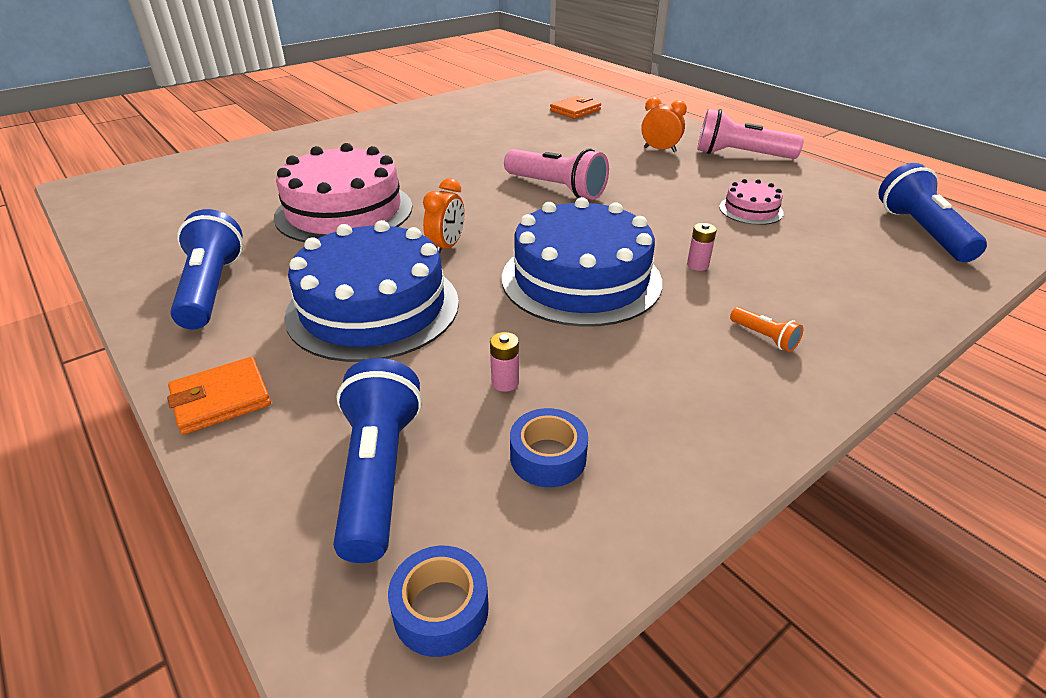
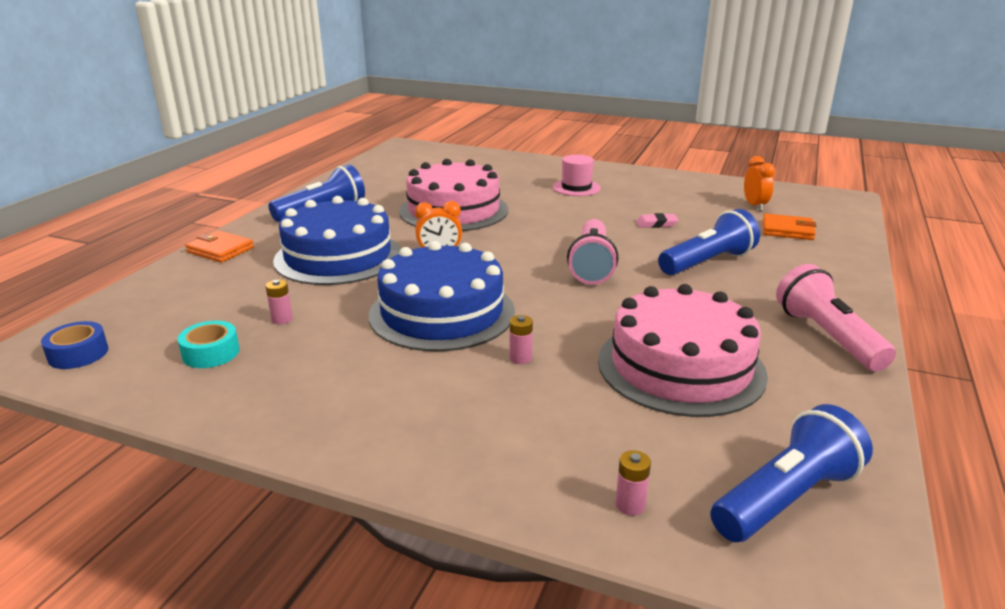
camera: 60 degrees right, 10 degrees down
blue flashlight [333,358,422,563] -> blue flashlight moved to [658,209,760,275]
blue tape [510,408,588,487] -> turquoise tape [178,321,239,368]
orange clock [641,97,687,152] -> orange clock moved to [744,156,775,211]
pink cake [719,179,784,225] -> pink cake [598,284,768,417], size x2.18
orange flashlight [730,307,803,352] -> none
none -> pink hat [553,155,601,196]
none -> pink battery [615,450,651,516]
none -> pink eraser [636,213,678,228]

